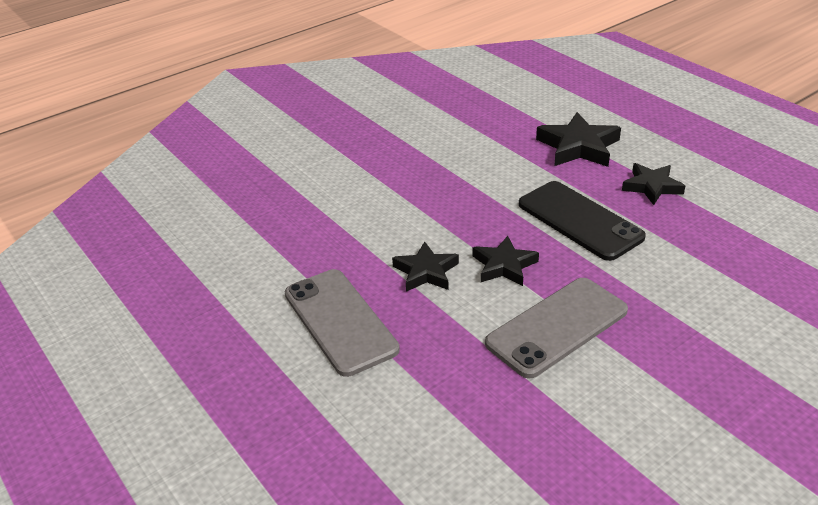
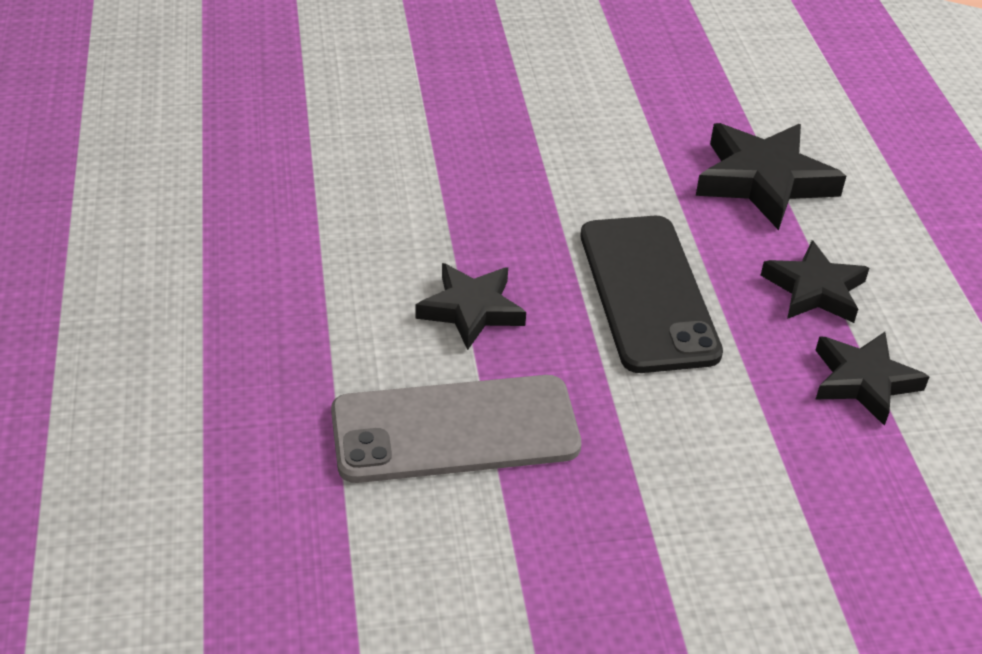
camera: 25 degrees right, 5 degrees up
grey phone [285,269,400,377] -> none
black star [392,241,459,292] -> black star moved to [815,332,929,426]

